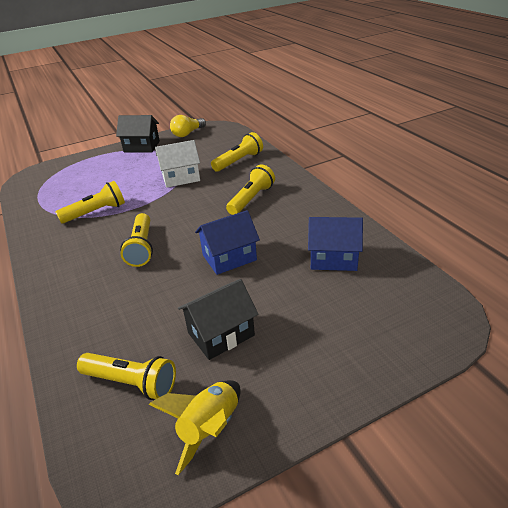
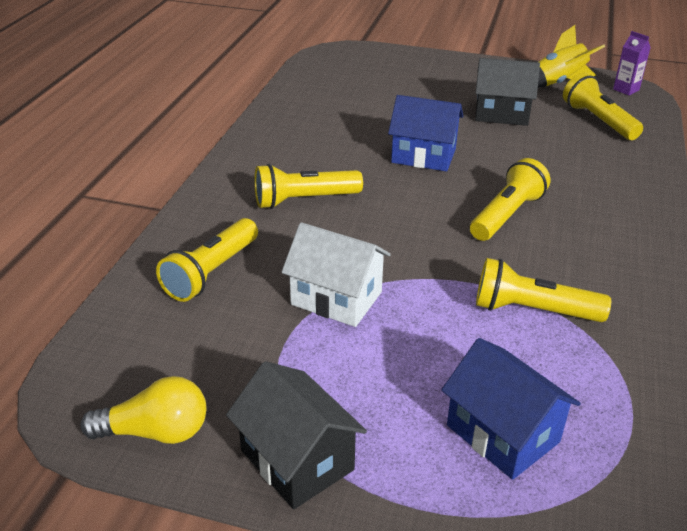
camera: 140 degrees left, 0 degrees up
yellow flashlight [211,132,263,172] -> yellow flashlight turned 60 degrees counterclockwise [156,218,258,302]
blue house [308,217,363,271] -> blue house moved to [441,338,581,480]
none -> purple carton [613,31,651,95]

